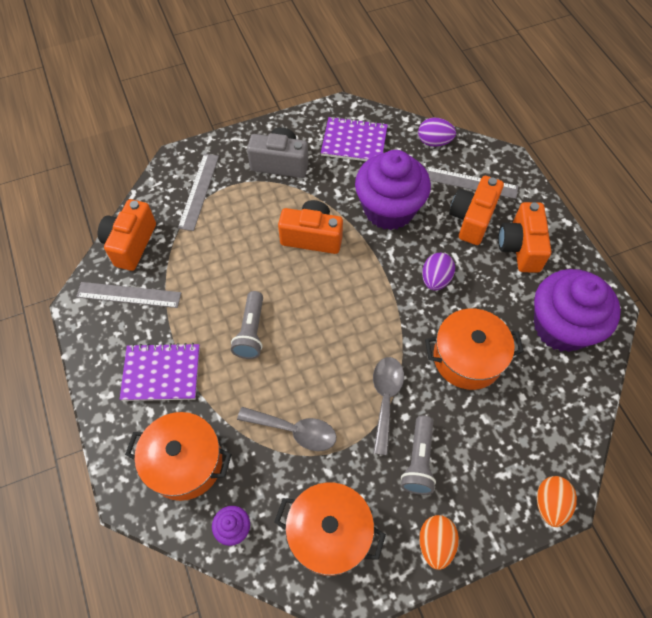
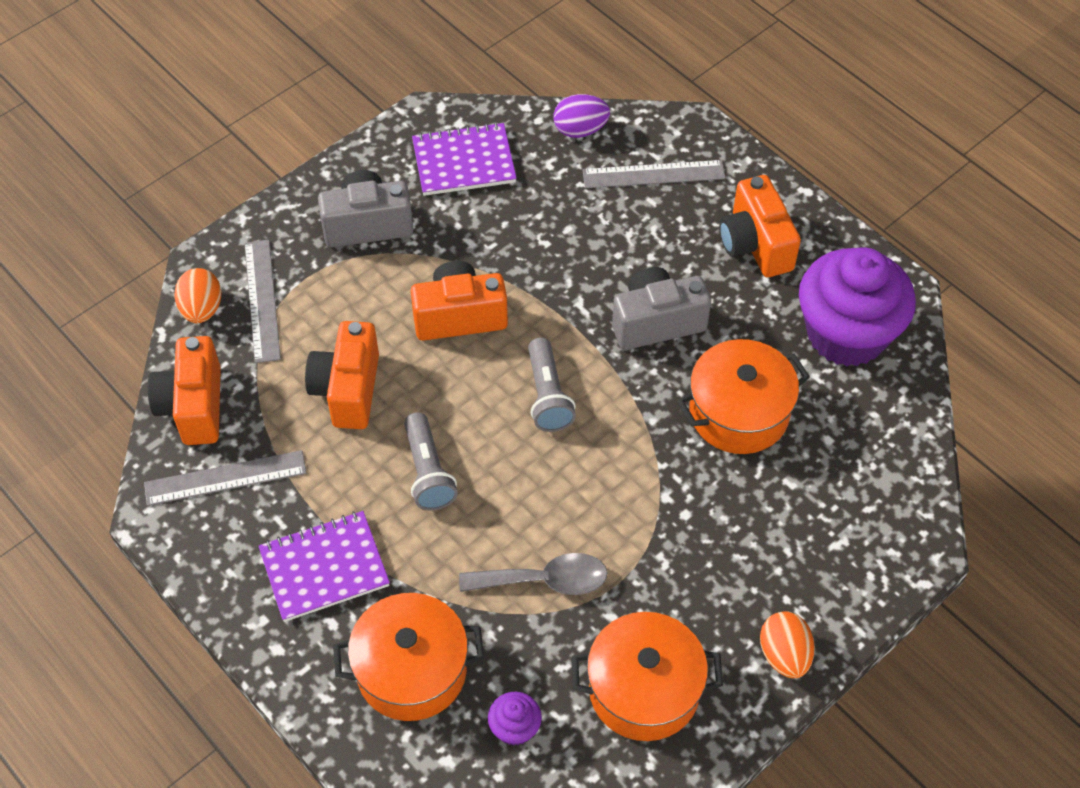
camera: 20 degrees left, 5 degrees down
purple cupcake [355,150,431,230] -> none
grey spoon [373,357,404,455] -> none
grey flashlight [401,415,436,495] -> grey flashlight moved to [528,338,576,432]
purple egg [422,253,455,291] -> grey camera [612,267,711,350]
orange camera [449,176,504,245] -> orange camera moved to [305,321,379,429]
orange egg [537,476,577,527] -> orange egg moved to [174,268,222,323]

